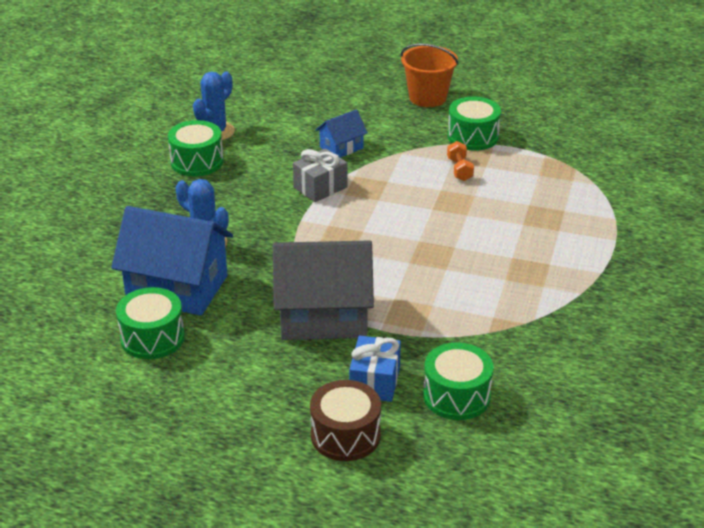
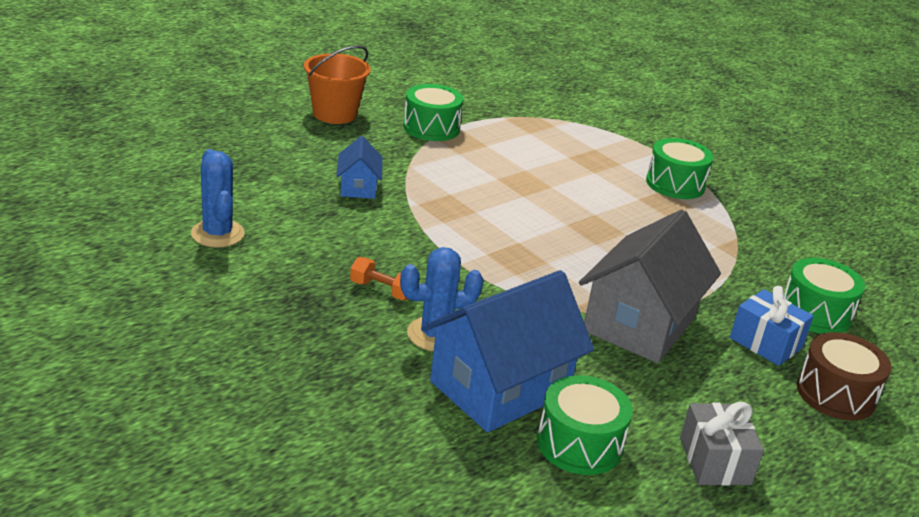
camera: 60 degrees left, 5 degrees down
green drum [168,120,223,176] -> green drum moved to [646,138,714,199]
grey gift [293,148,348,202] -> grey gift moved to [680,402,764,486]
orange dumbbell [447,141,474,181] -> orange dumbbell moved to [350,257,409,300]

